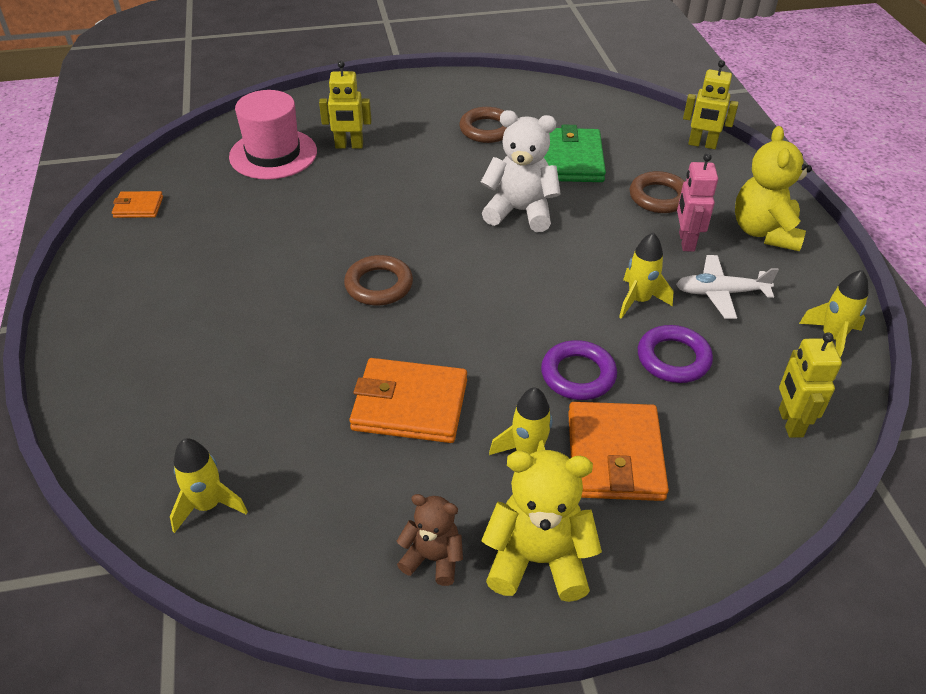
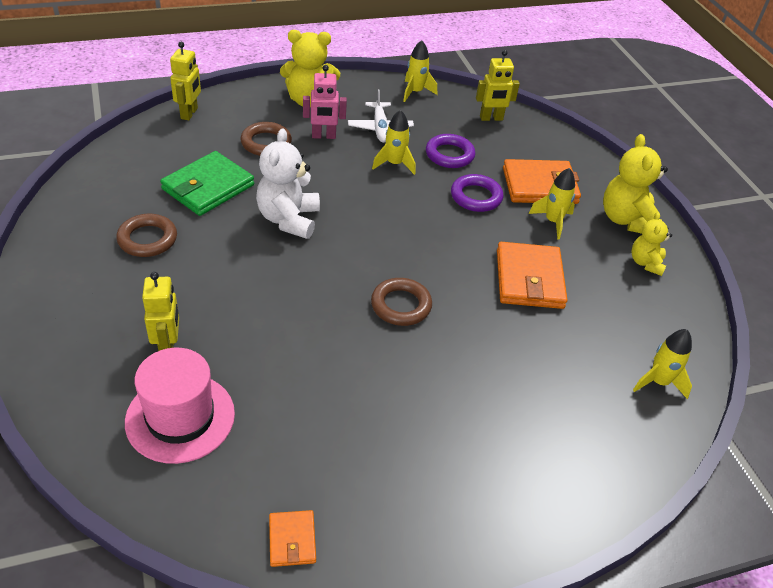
camera: 100 degrees left, 0 degrees up
brown teddy bear [397,494,463,586] -> yellow teddy bear [631,212,672,276]
green wallet [544,125,606,182] -> green wallet turned 45 degrees counterclockwise [160,151,254,216]

